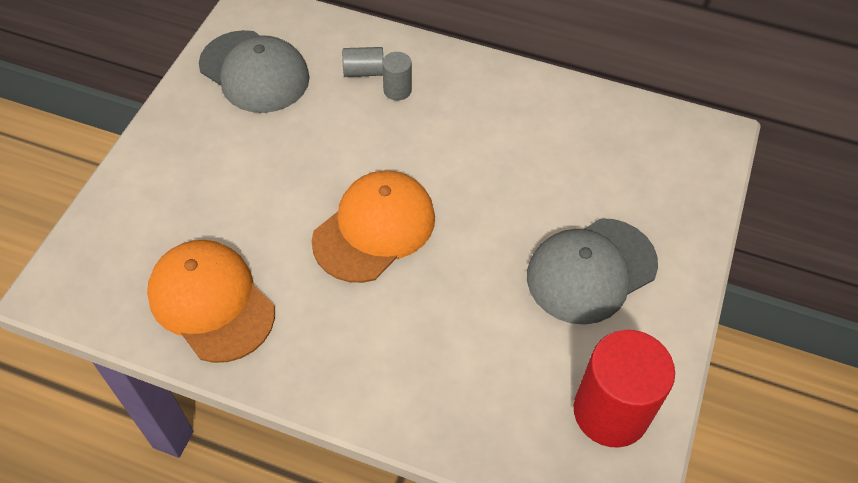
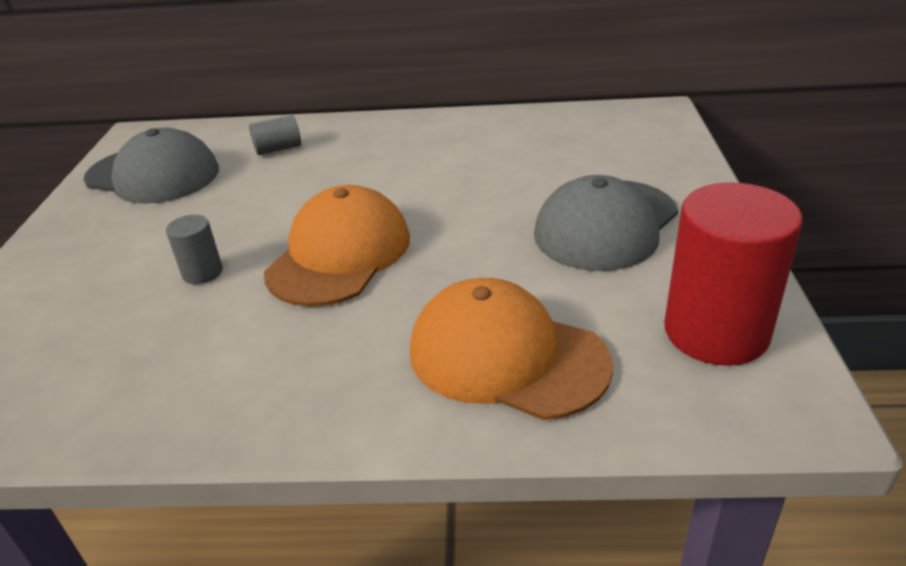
camera: 15 degrees left, 20 degrees down
orange cap [147,240,275,363] -> orange cap moved to [410,278,613,420]
grey cylinder [382,52,412,101] -> grey cylinder moved to [166,215,223,284]

